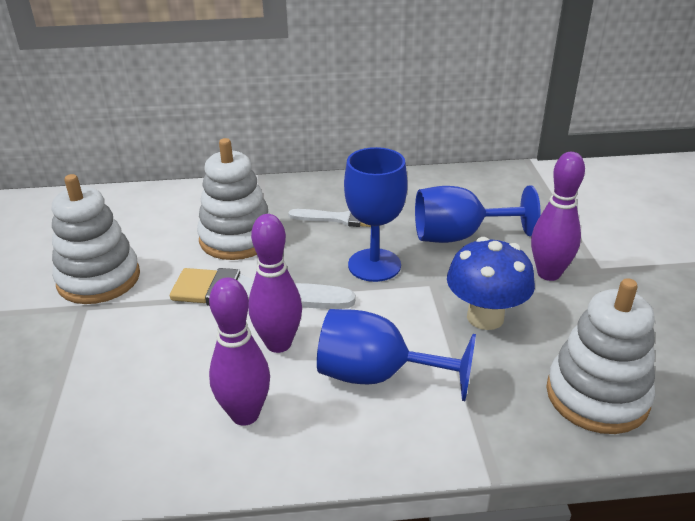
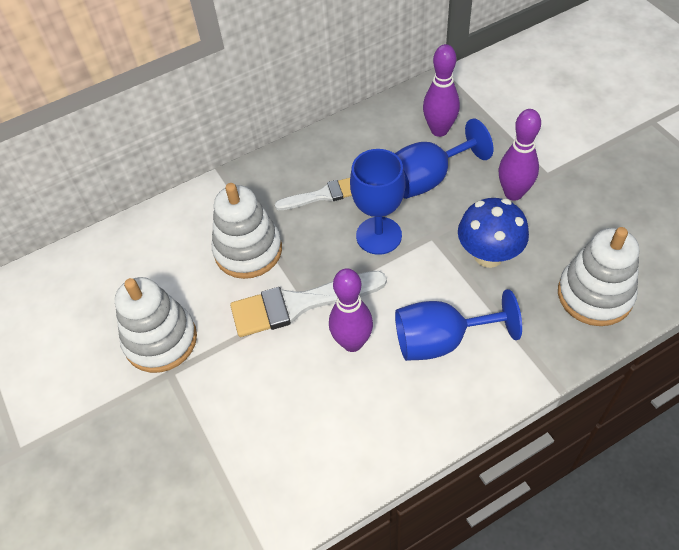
camera: 20 degrees left, 20 degrees up
purple bowling pin [209,277,270,426] -> purple bowling pin moved to [423,44,460,137]

